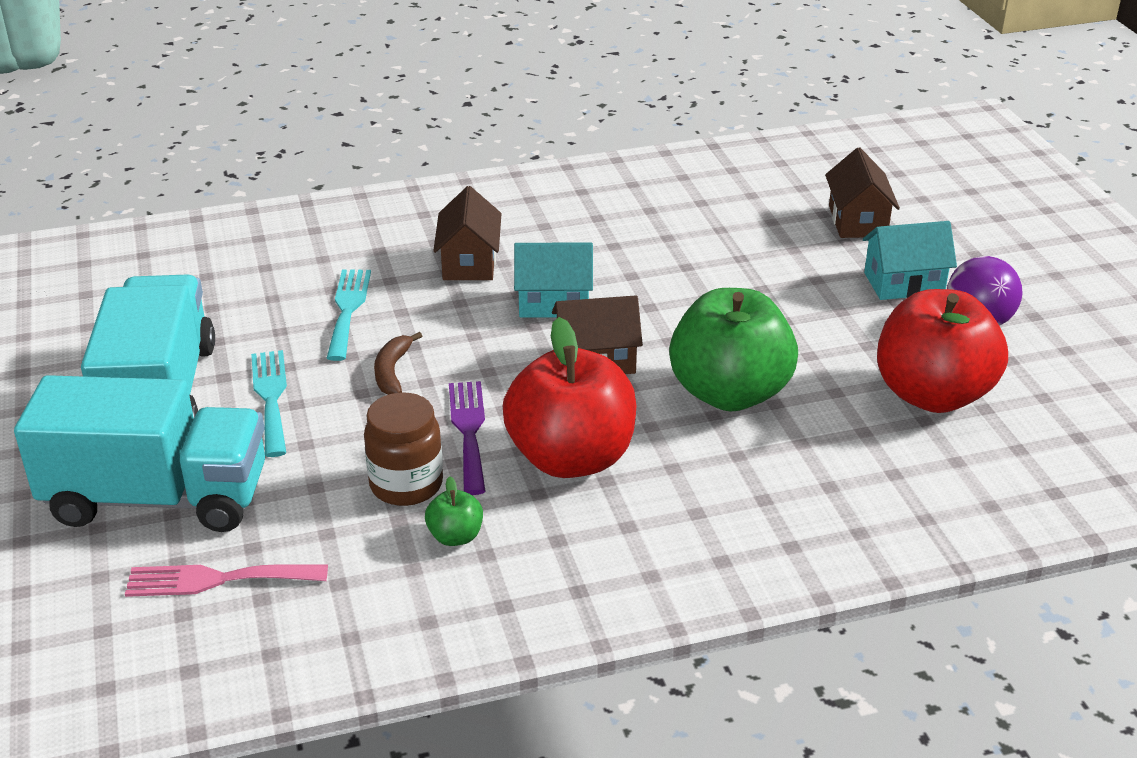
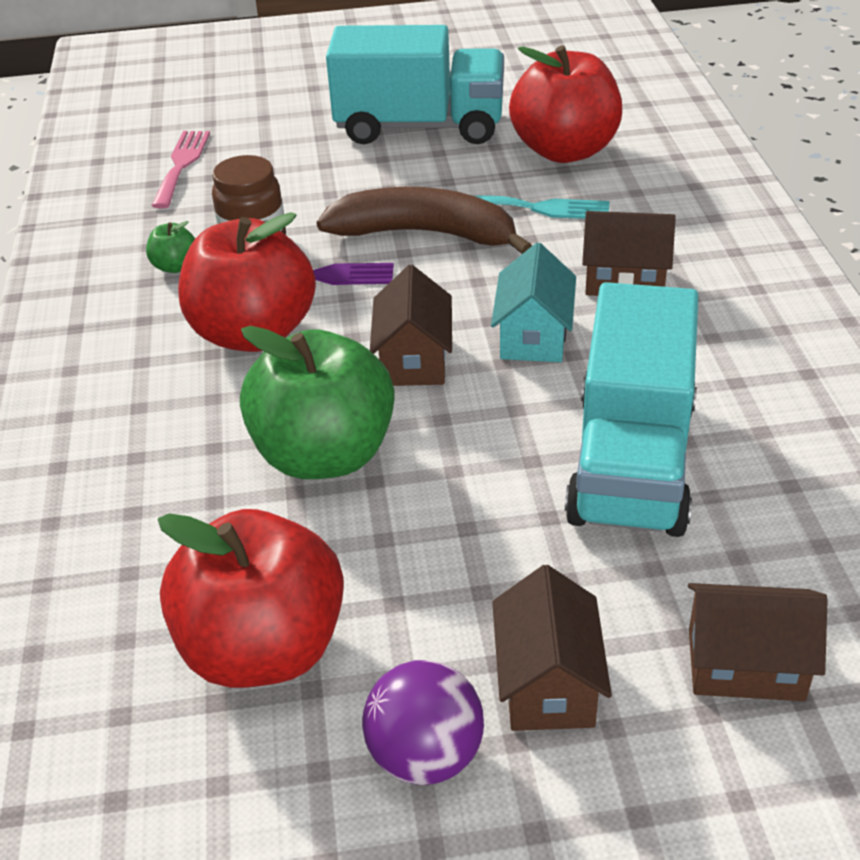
camera: 100 degrees right, 5 degrees up
turquoise truck [14,375,265,532] -> turquoise truck moved to [565,282,699,537]
turquoise fork [251,350,287,457] -> none
brown banana [374,332,422,395] -> brown banana [317,187,532,254], size x2.13
turquoise house [863,221,957,300] -> brown house [492,565,612,731]
none -> red apple [509,45,622,163]

